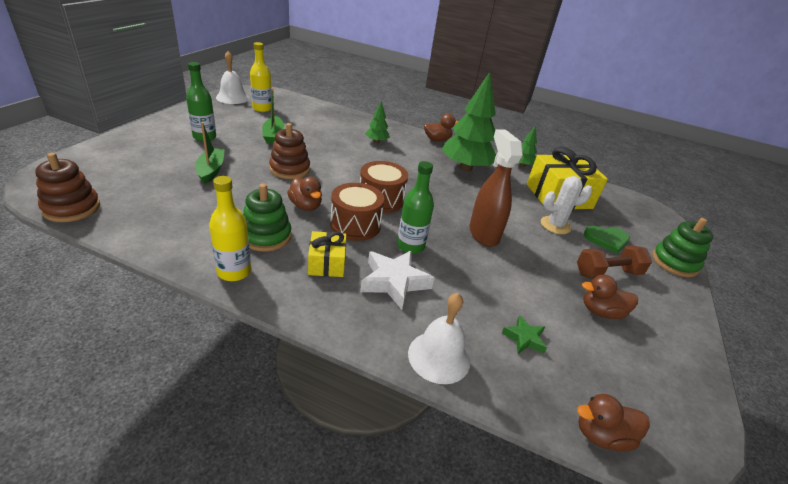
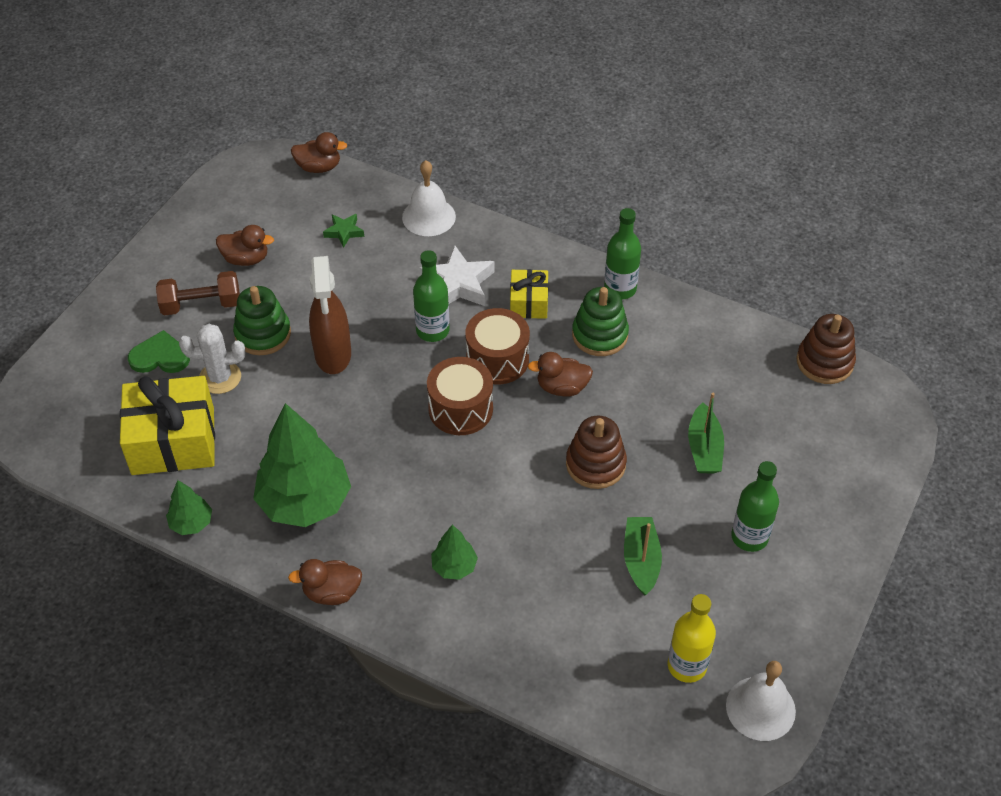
camera: 170 degrees left, 15 degrees up
yellow bottle [209,176,251,281] -> green bottle [604,208,641,300]
brown duck [287,177,322,211] -> brown duck turned 60 degrees counterclockwise [528,352,593,397]
green stacking toy [652,218,713,277] -> green stacking toy moved to [233,286,291,355]

